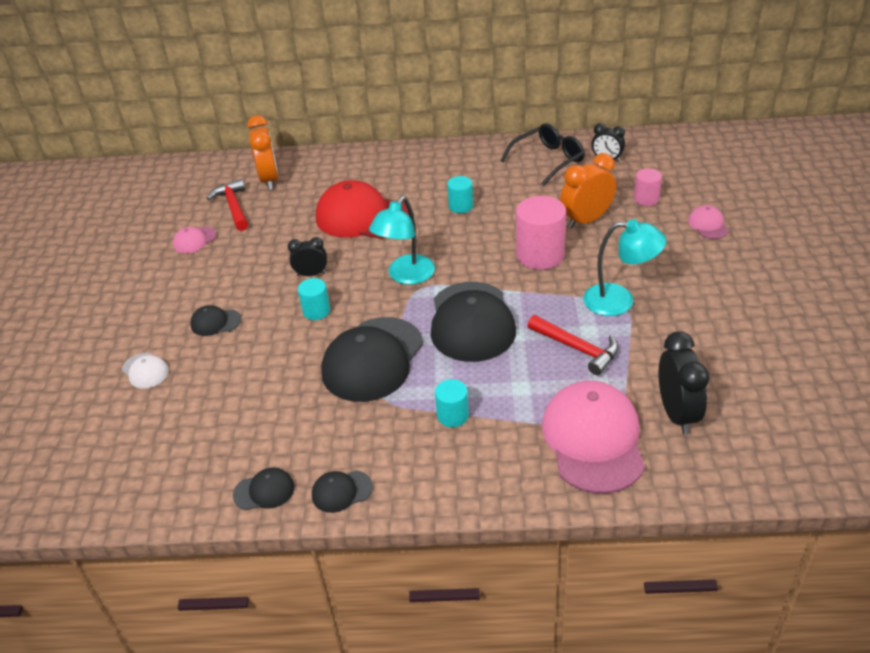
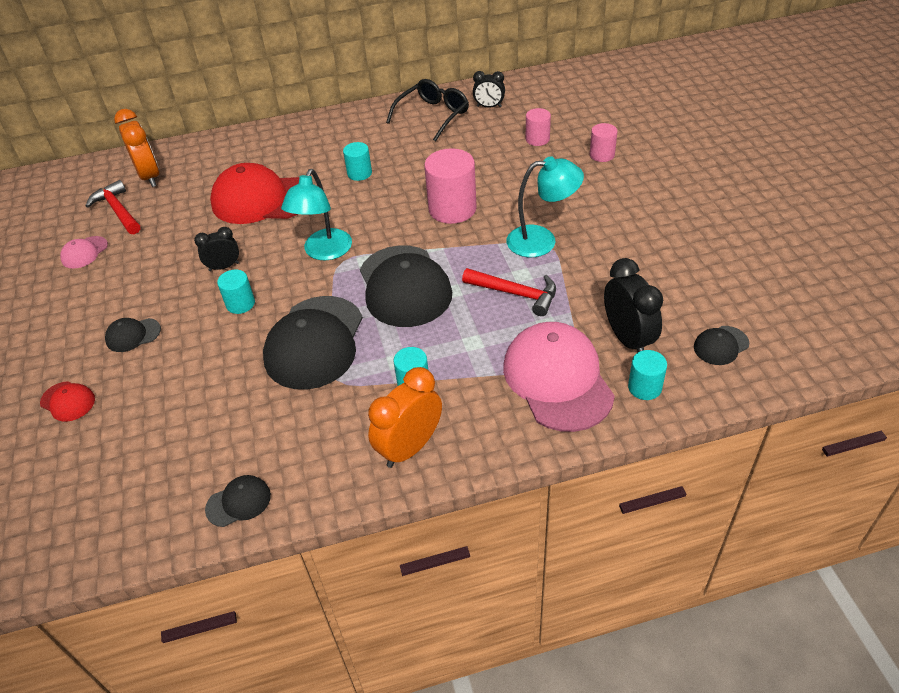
camera: 15 degrees left, 5 degrees up
white cap [122,353,169,389] -> red cap [40,381,95,422]
black cap [312,470,373,513] -> black cap moved to [694,326,749,365]
orange clock [560,153,616,229] -> orange clock moved to [368,367,442,468]
pink cap [688,205,729,239] -> pink cylinder [590,123,617,162]
none -> turquoise cylinder [628,350,667,400]

